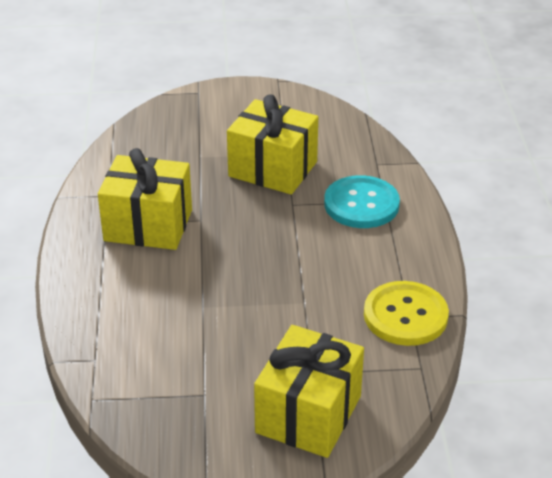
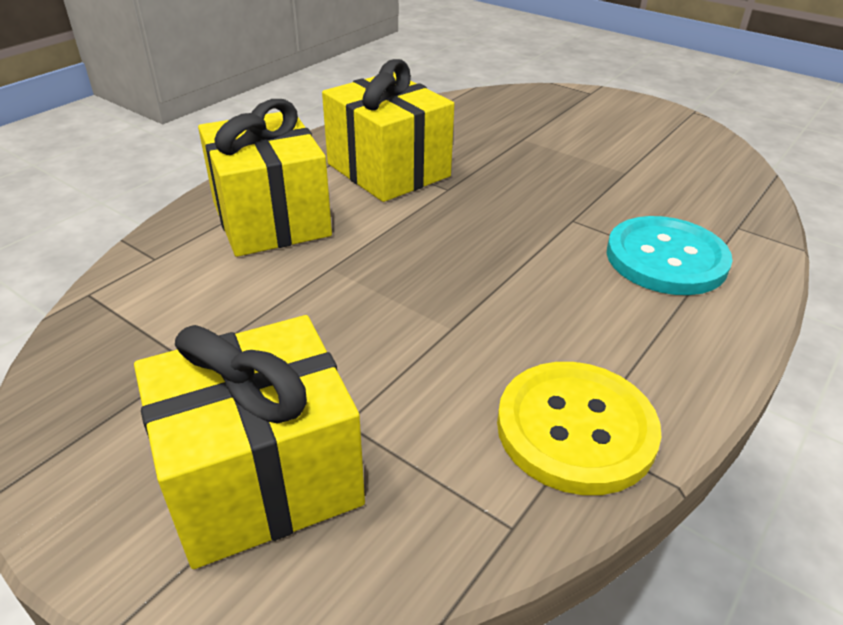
camera: 40 degrees right, 0 degrees up
yellow gift [227,94,318,195] -> yellow gift moved to [198,99,332,257]

